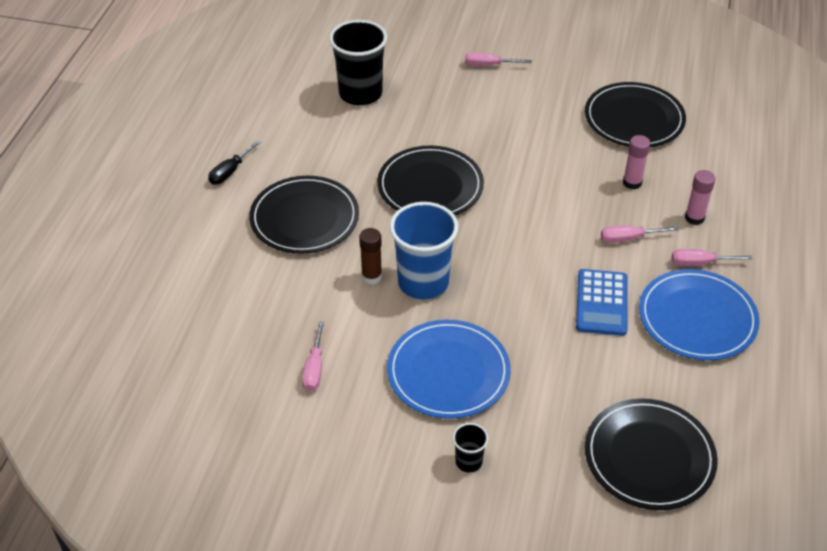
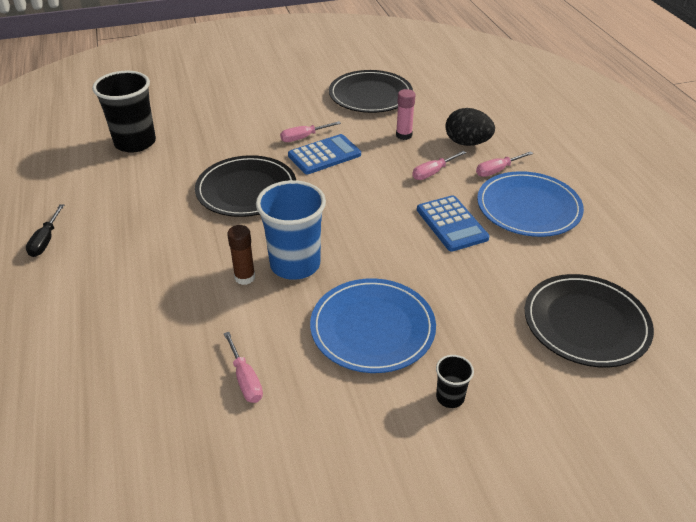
camera: 30 degrees left, 5 degrees down
black plate [249,176,359,254] -> none
pink screwdriver [465,52,532,66] -> pink screwdriver moved to [280,121,341,142]
pink glue stick [685,170,716,225] -> black egg [445,108,495,146]
none -> blue calculator [288,134,361,174]

